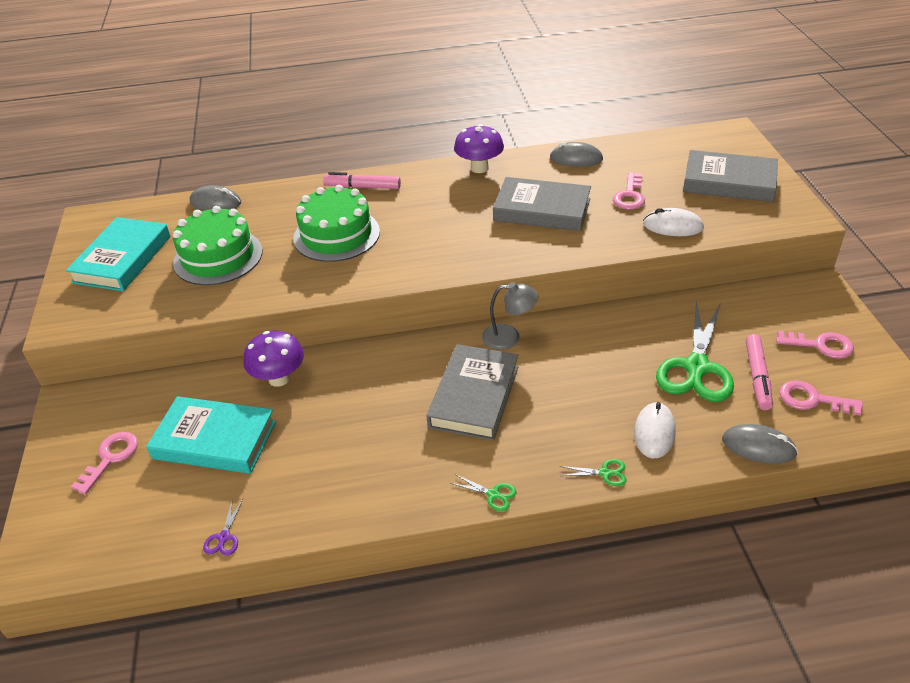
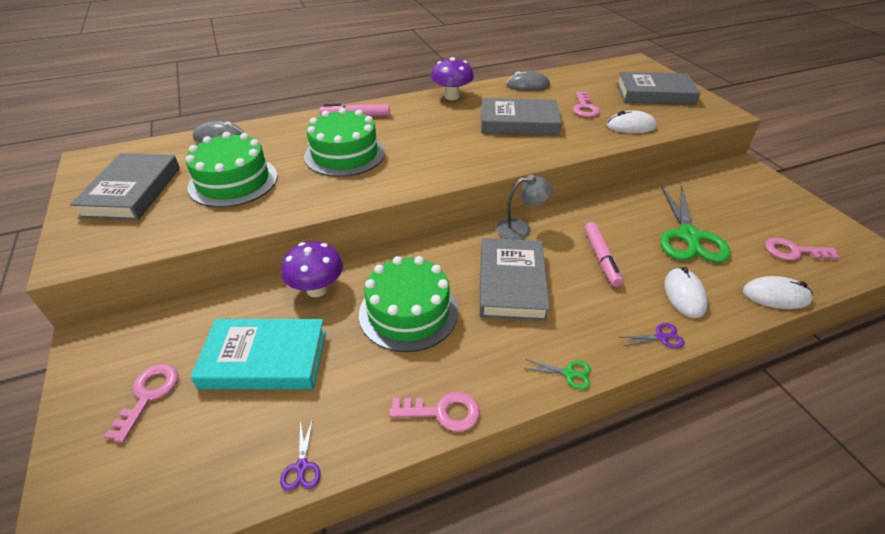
camera: 15 degrees left, 0 degrees up
turquoise book [66,217,171,291] -> grey book [70,153,180,221]
green scissors [560,459,627,486] -> purple scissors [622,323,685,348]
grey mouse [722,424,798,464] -> white mouse [743,276,813,309]
pink marker [746,334,773,410] -> pink marker moved to [584,222,623,287]
pink key [776,331,854,359] -> pink key moved to [389,392,480,432]
none -> green cake [359,256,458,352]

